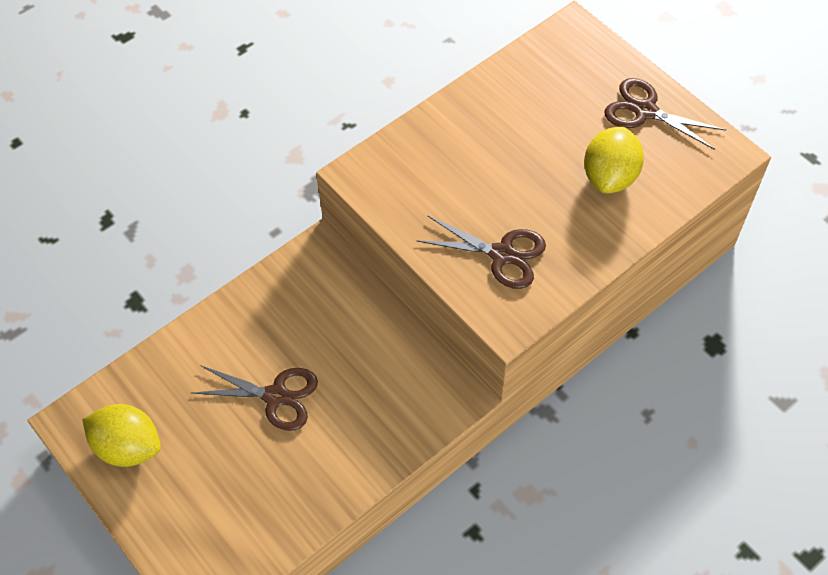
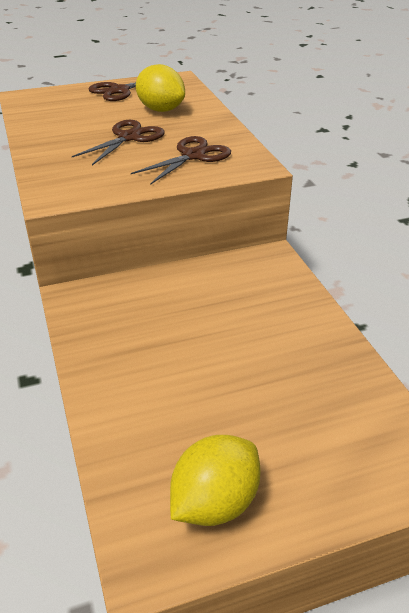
camera: 70 degrees left, 20 degrees down
brown scissors [192,365,318,431] -> brown scissors moved to [72,120,165,165]

